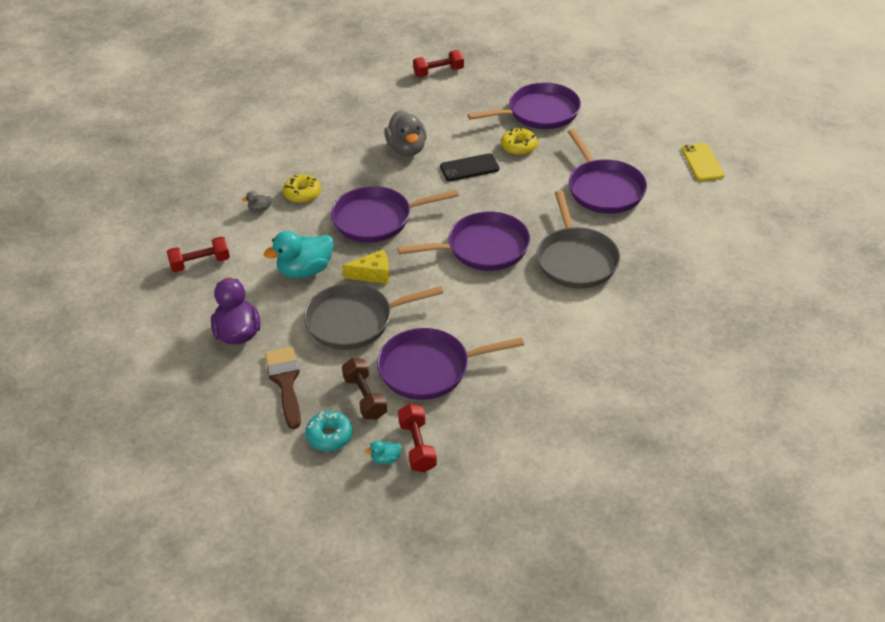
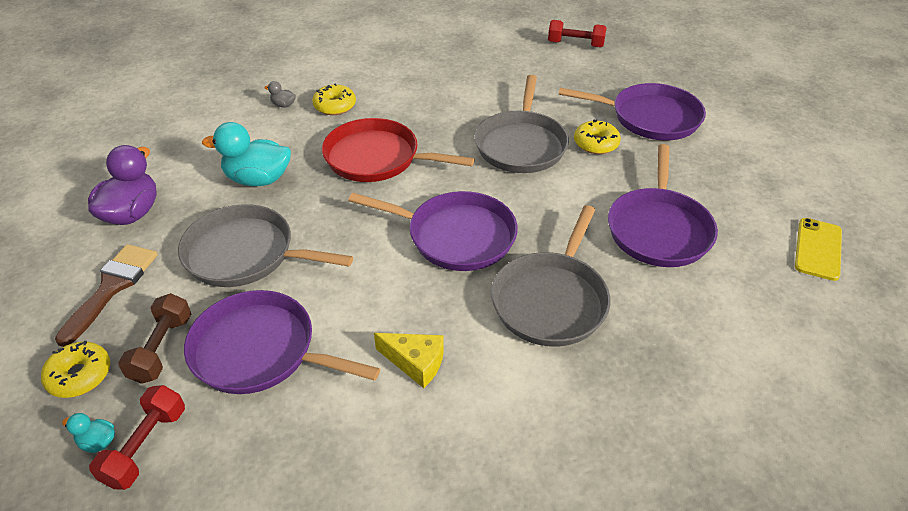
camera: 30 degrees right, 0 degrees up
red dumbbell [167,236,230,272] -> none
turquoise donut [305,411,353,451] -> yellow donut [41,341,110,398]
purple pan [331,186,459,243] -> red pan [322,118,475,182]
yellow cheese [342,250,389,284] -> yellow cheese moved to [374,333,444,388]
grey duck [384,110,426,156] -> none
black phone [440,153,499,181] -> grey pan [475,75,569,173]

